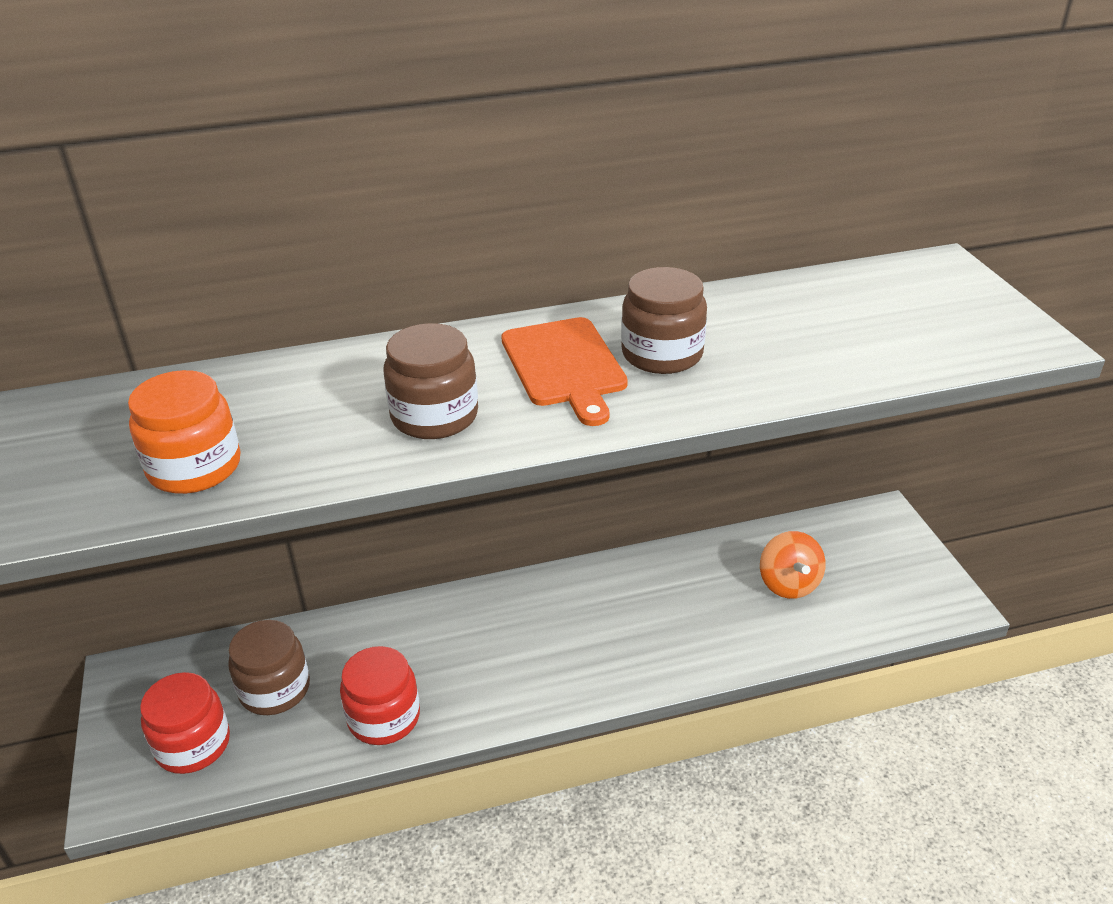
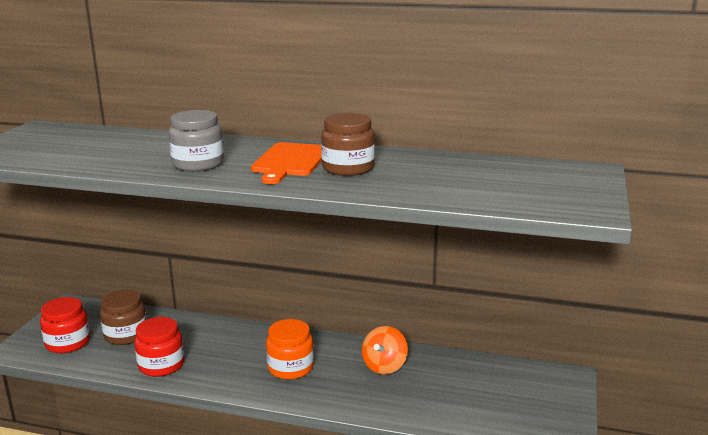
camera: 30 degrees right, 15 degrees down
orange jar [128,370,241,494] -> orange jar moved to [266,319,314,380]
brown jar [383,323,478,439] -> grey jar [168,110,224,171]
orange spinning top [760,531,826,599] -> orange spinning top moved to [362,326,408,374]

